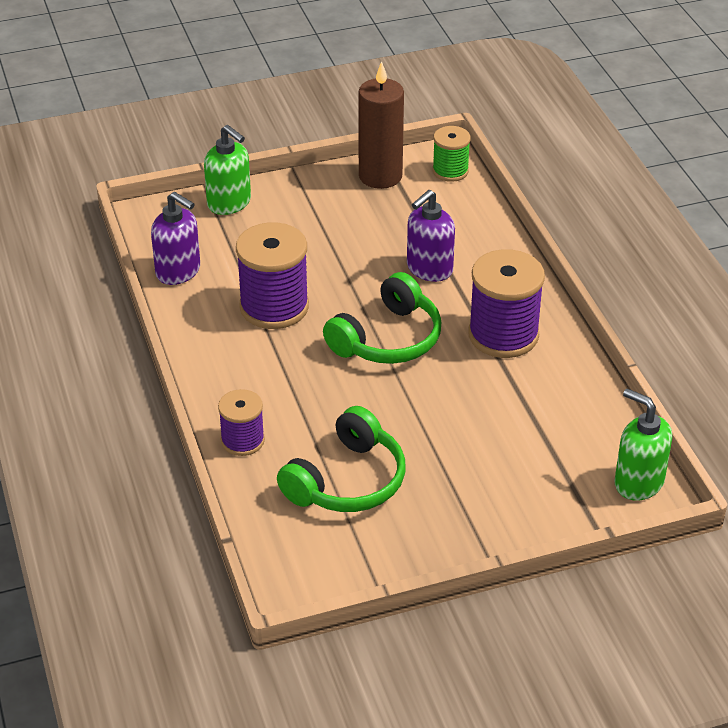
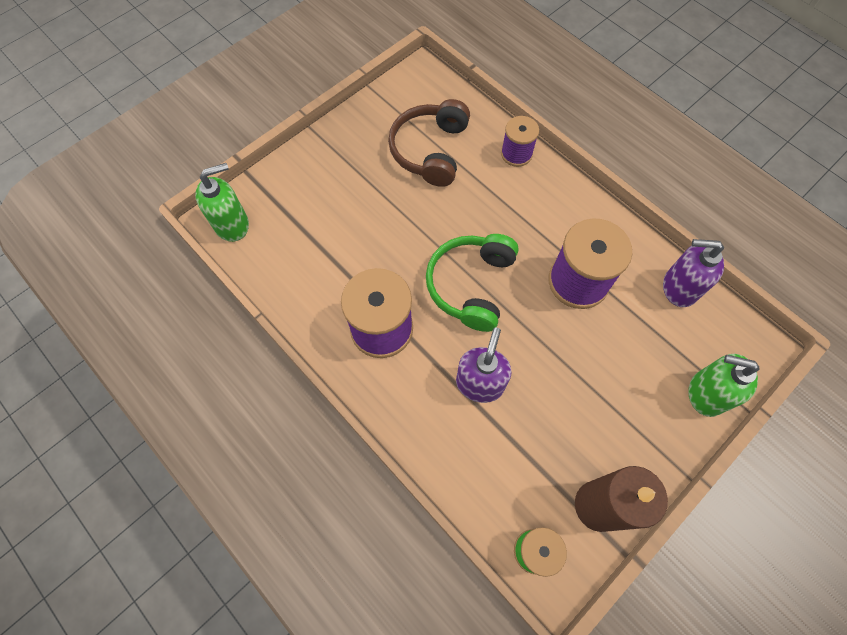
camera: 155 degrees right, 25 degrees up
green headphones [277,406,406,512] -> brown headphones [388,99,470,187]
green soap dispenser [614,389,672,501] -> green soap dispenser turned 45 degrees counterclockwise [195,163,249,242]

